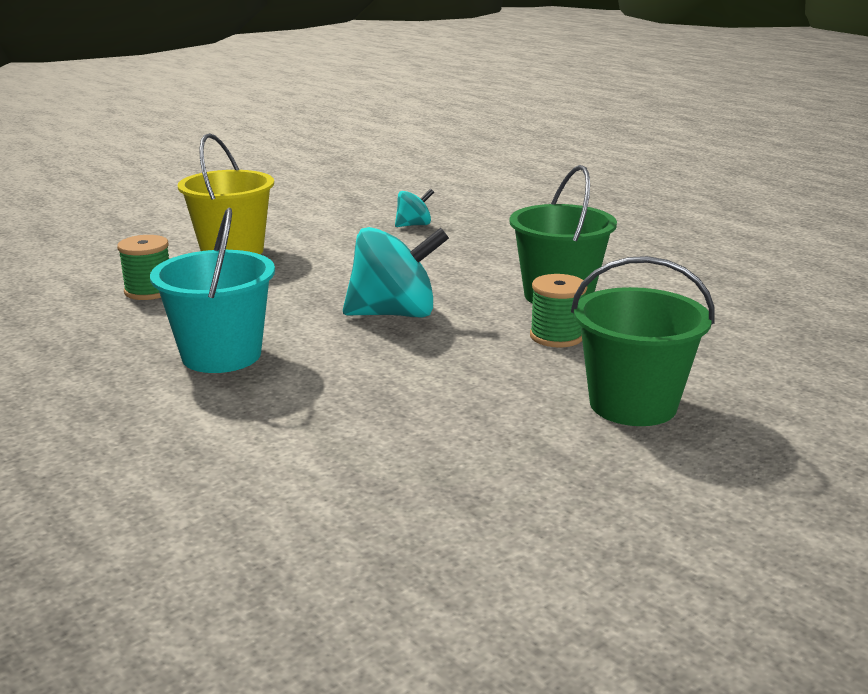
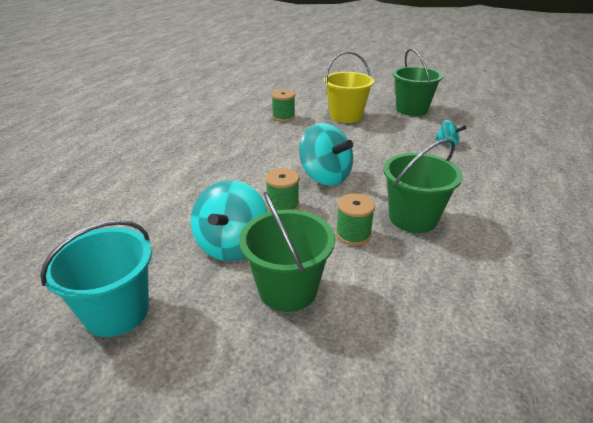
camera: 60 degrees right, 10 degrees up
turquoise bucket [150,207,275,373] -> turquoise bucket moved to [40,220,152,337]
none -> turquoise spinning top [191,180,268,261]
none -> green spool [265,168,299,212]
none -> green bucket [393,48,443,116]

